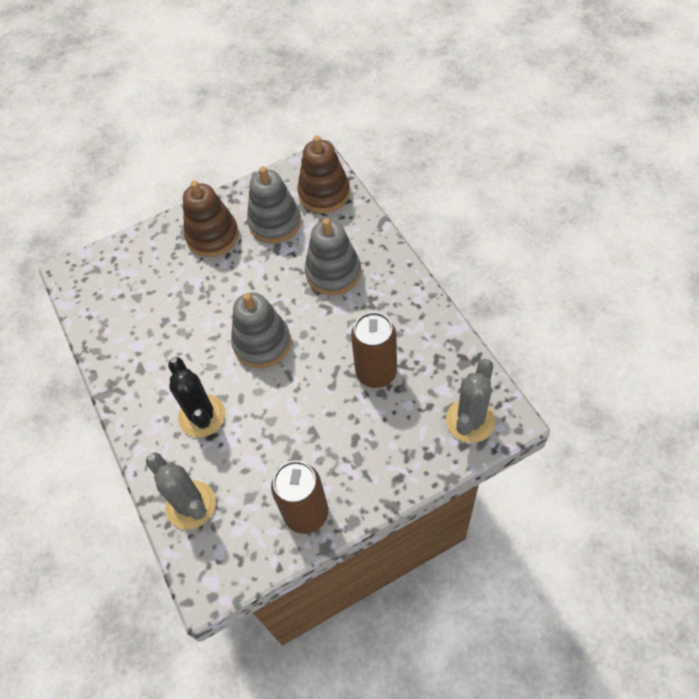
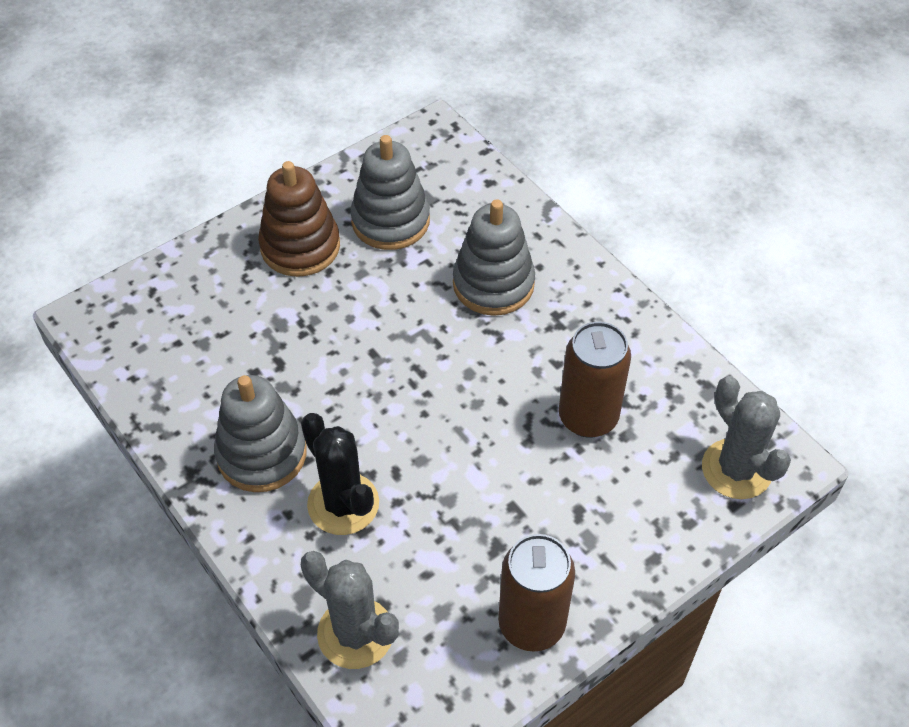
camera: 15 degrees left, 5 degrees down
grey stacking toy [231,292,291,368] -> grey stacking toy moved to [214,375,307,492]
brown stacking toy [297,136,350,213] -> none
grey cactus [446,359,495,443] -> grey cactus turned 45 degrees counterclockwise [702,376,791,499]

